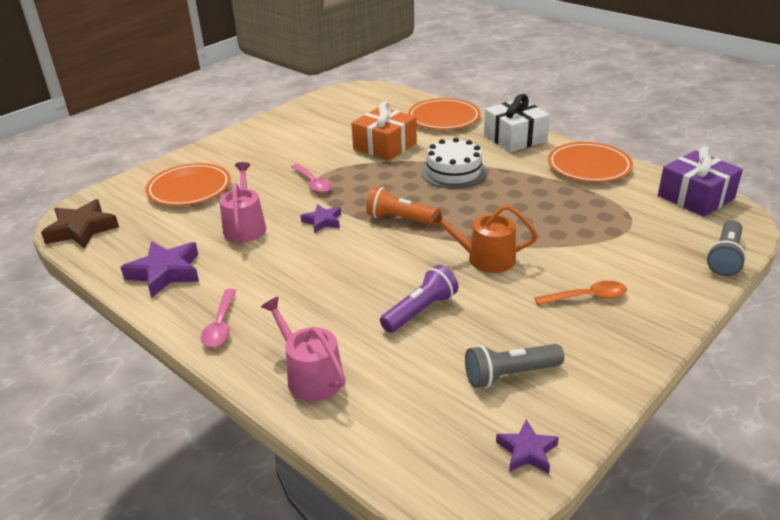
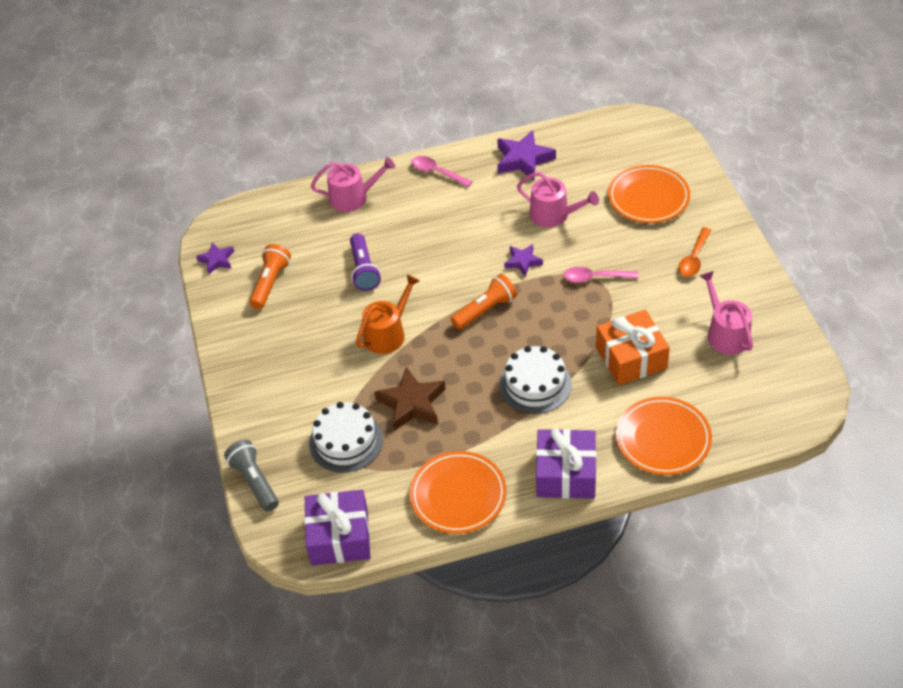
camera: 125 degrees right, 15 degrees up
brown star [41,199,119,249] -> brown star moved to [374,367,445,431]
grey flashlight [465,344,564,388] -> orange flashlight [249,244,291,309]
white gift [484,94,550,152] -> purple gift [536,428,597,499]
orange spoon [535,281,627,305] -> orange spoon moved to [678,227,711,277]
none -> white cake [309,402,383,473]
none -> pink watering can [700,271,753,355]

